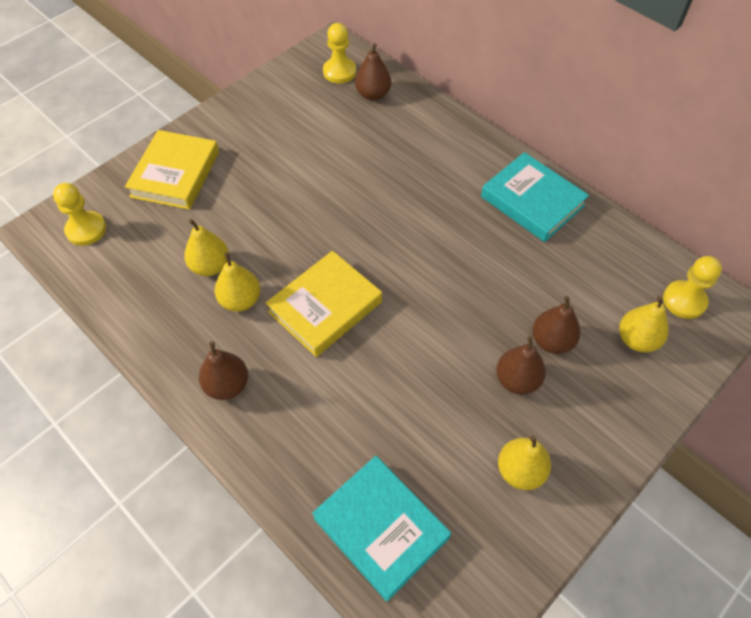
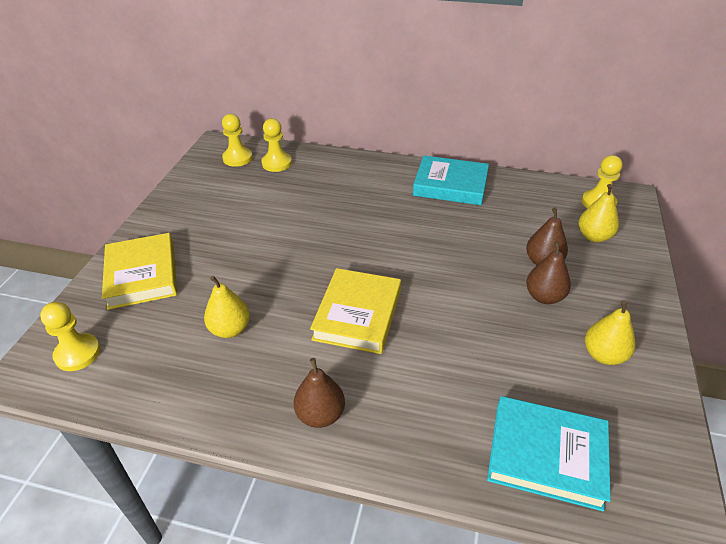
camera: 30 degrees left, 15 degrees down
yellow pear [215,252,260,312] -> none
brown pear [355,43,391,100] -> yellow pawn [262,118,292,172]

